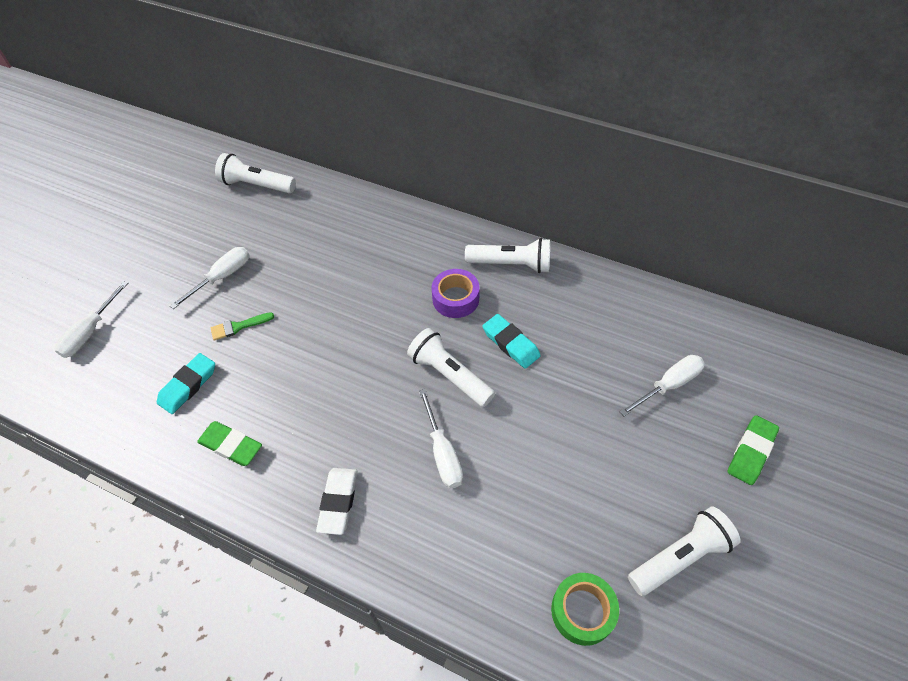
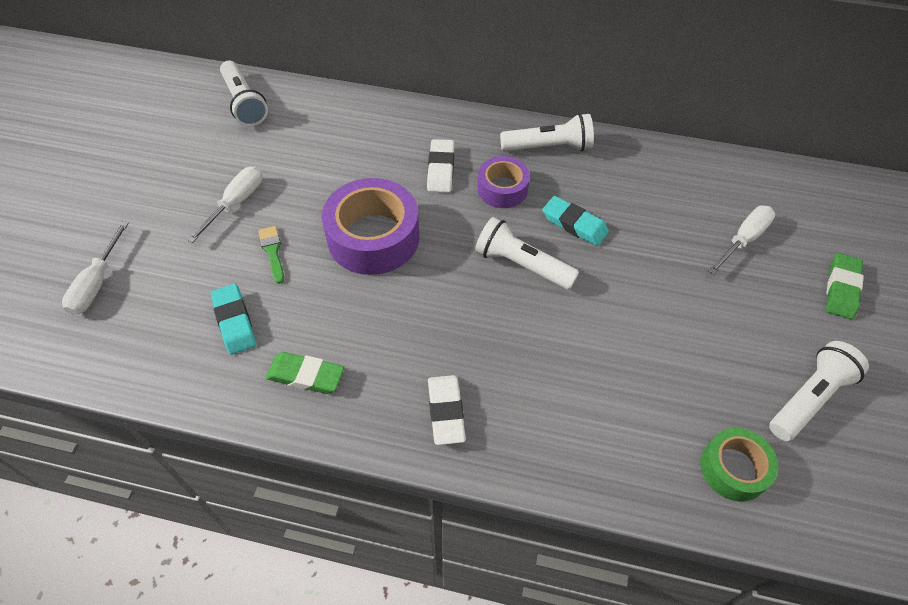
camera: 15 degrees left, 0 degrees up
turquoise eraser [157,353,215,414] -> turquoise eraser turned 45 degrees counterclockwise [211,284,256,355]
green brush [211,312,274,340] -> green brush turned 105 degrees clockwise [258,226,284,284]
white flashlight [215,153,296,193] -> white flashlight turned 120 degrees counterclockwise [220,61,268,126]
white screwdriver [419,389,463,488] -> none
none -> purple tape [322,178,419,275]
none -> white eraser [427,139,454,193]

